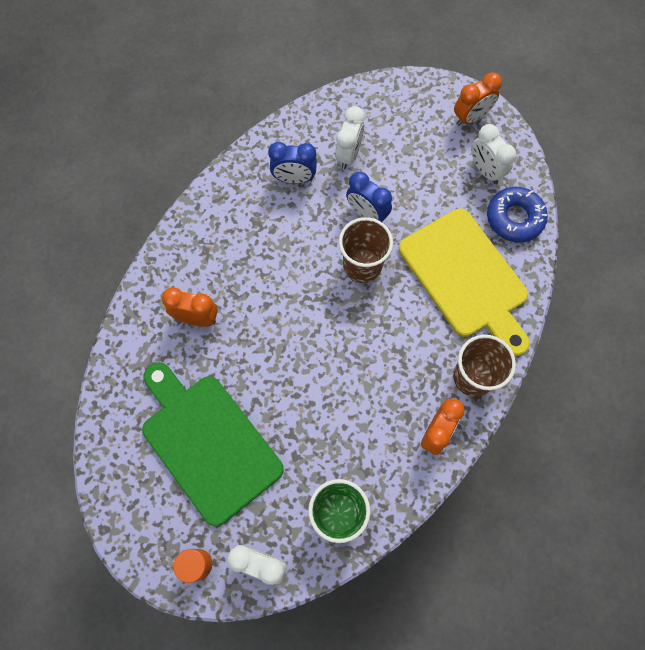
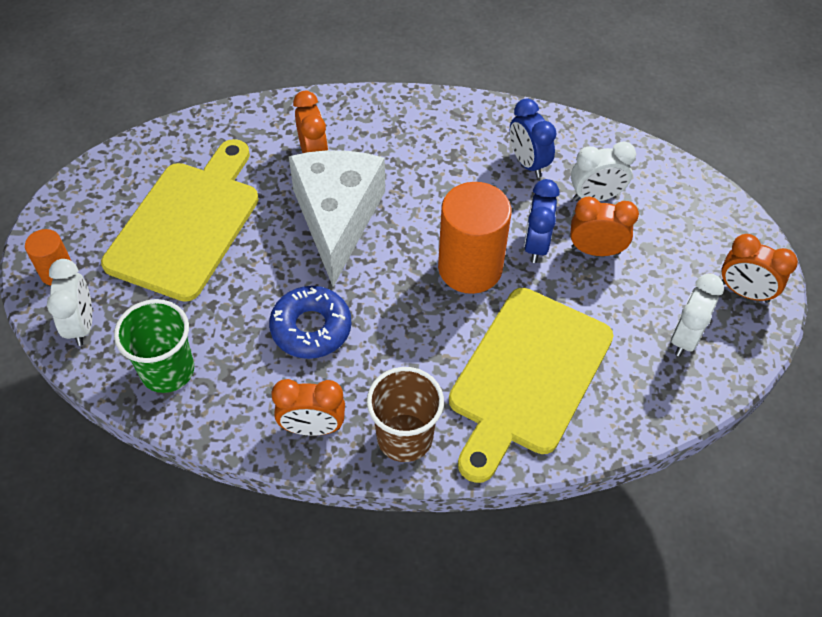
camera: 60 degrees right, 15 degrees down
green cutting board [142,362,284,526] -> yellow cutting board [101,139,259,302]
brown cup [339,217,393,283] -> orange cylinder [438,182,511,294]
blue donut [487,187,548,242] -> blue donut moved to [269,286,351,359]
none -> white cheese [289,150,385,287]
none -> orange clock [570,197,639,256]

